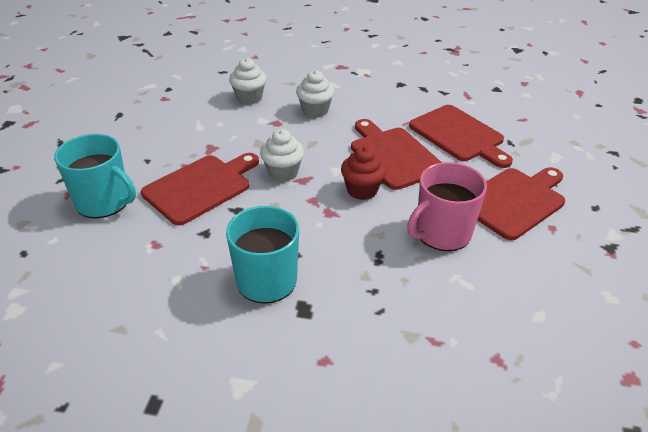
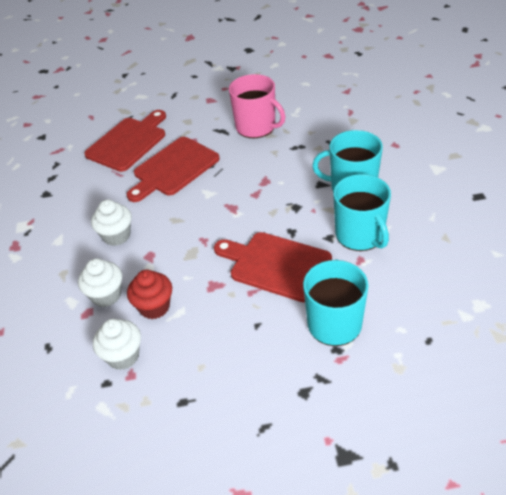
camera: 105 degrees left, 5 degrees up
white cupcake [260,129,304,182] -> white cupcake moved to [93,319,141,370]
red cupcake [341,146,386,200] -> red cupcake moved to [127,270,172,319]
red cutting board [477,167,565,240] -> none
none -> turquoise mug [333,174,391,251]

